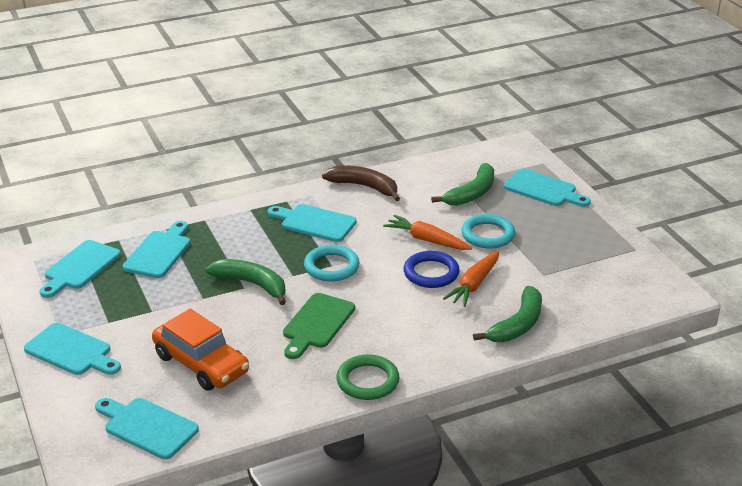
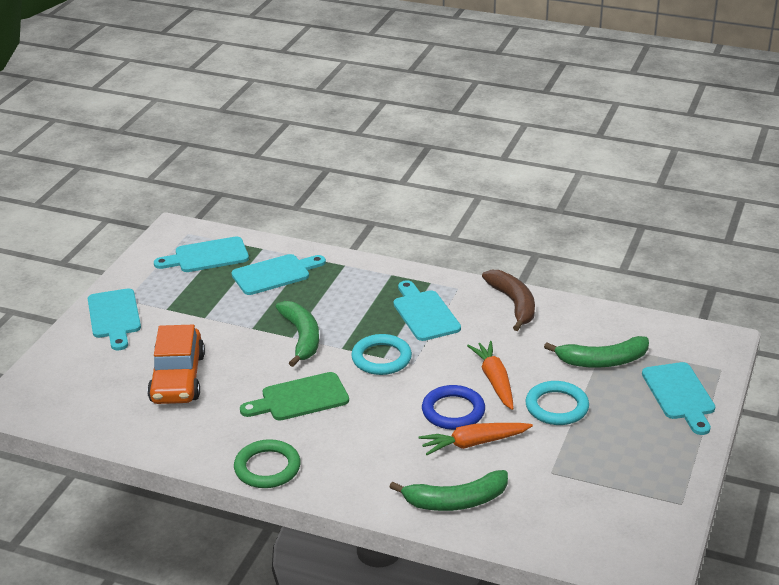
camera: 45 degrees right, 0 degrees up
turquoise cutting board [95,398,199,459] -> none

